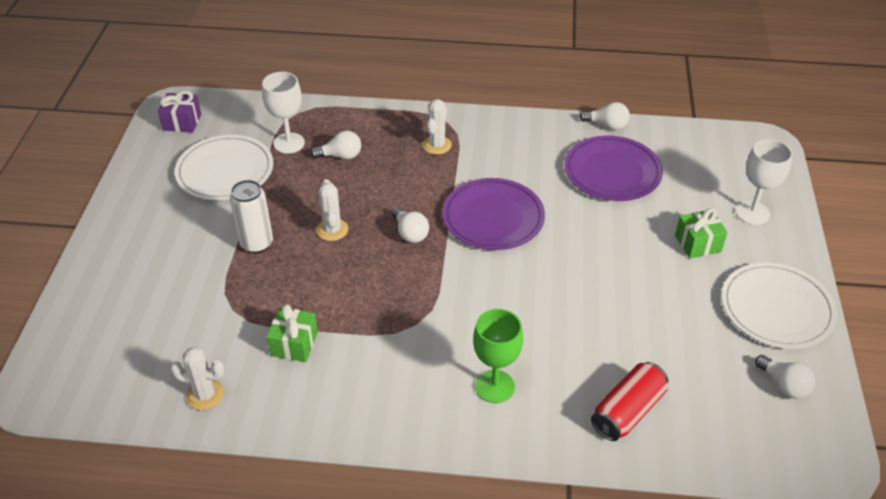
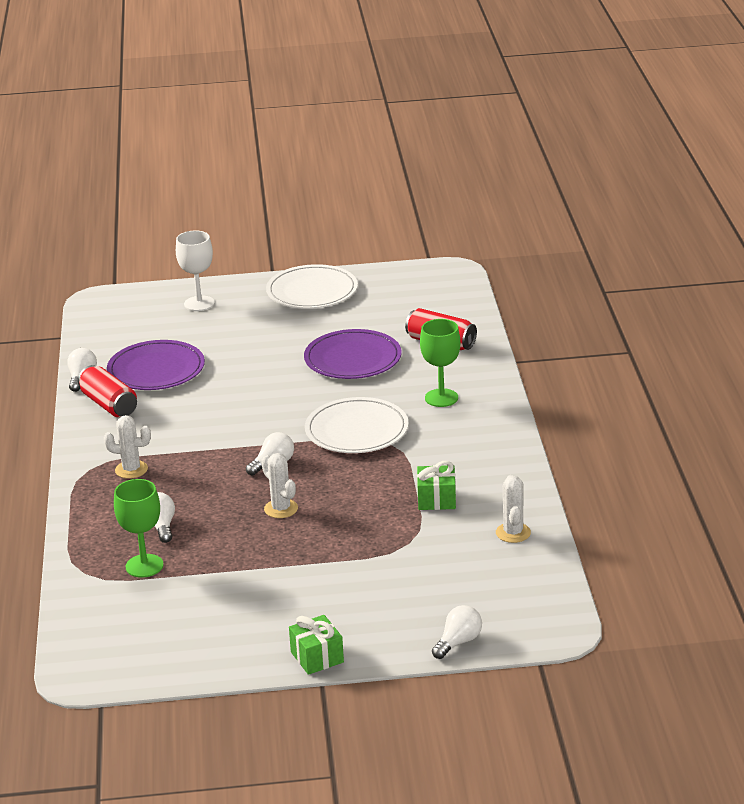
camera: 100 degrees left, 15 degrees down
purple gift [158,91,201,133] -> none
white plate [175,135,273,200] -> white plate moved to [305,397,409,453]
white can [230,180,273,253] -> none
white goblet [262,72,305,154] -> green goblet [114,479,164,578]
white cactus [316,179,348,241] -> white cactus turned 75 degrees clockwise [261,453,298,518]
purple plate [442,178,545,250] -> purple plate moved to [304,329,401,379]
green gift [675,208,728,258] -> green gift moved to [289,615,344,675]
white light bulb [755,355,815,399] -> white light bulb moved to [432,605,482,659]
none -> red can [78,365,137,418]

